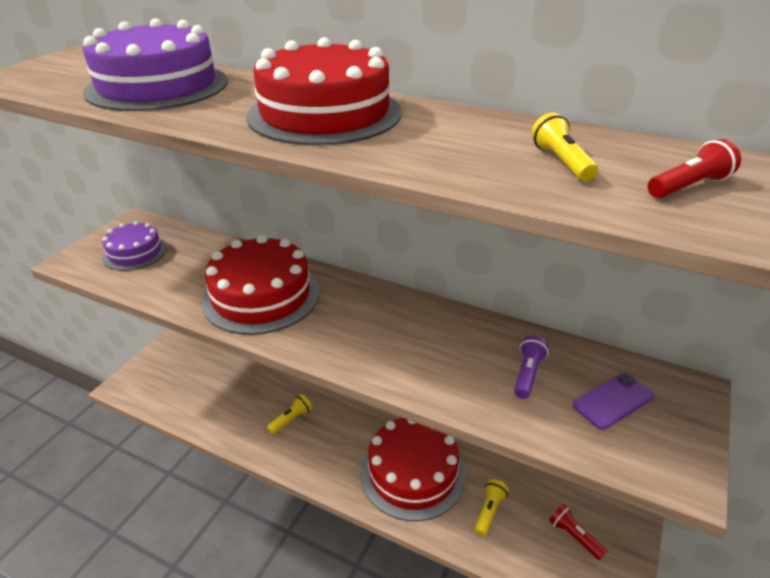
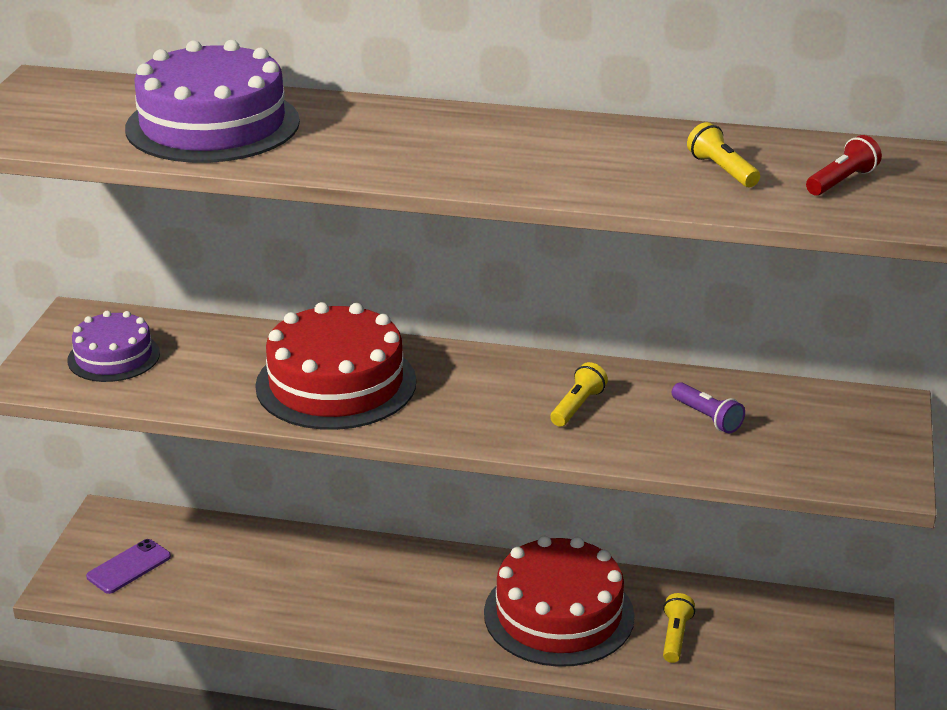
camera: 15 degrees left, 5 degrees down
red cake [246,37,402,146] -> none
yellow flashlight [267,394,312,434] -> yellow flashlight moved to [550,362,608,427]
purple flashlight [514,335,549,399] -> purple flashlight turned 135 degrees clockwise [672,382,745,434]
red flashlight [549,504,607,560] -> none
purple phone [573,373,654,430] -> purple phone moved to [86,539,171,594]

